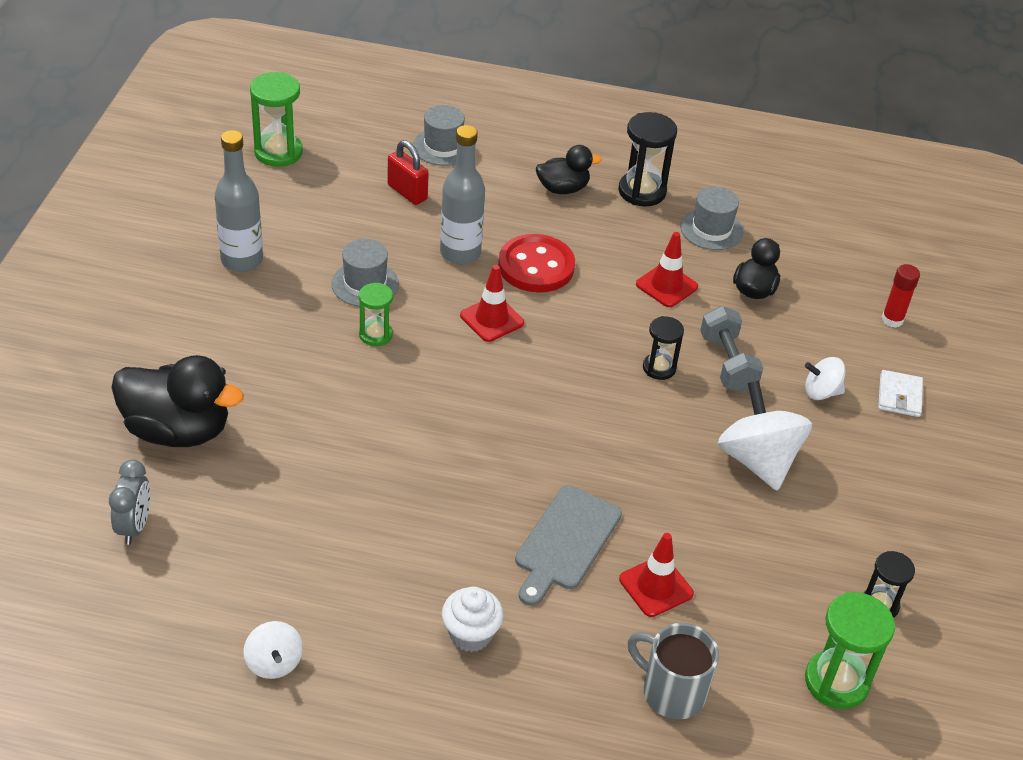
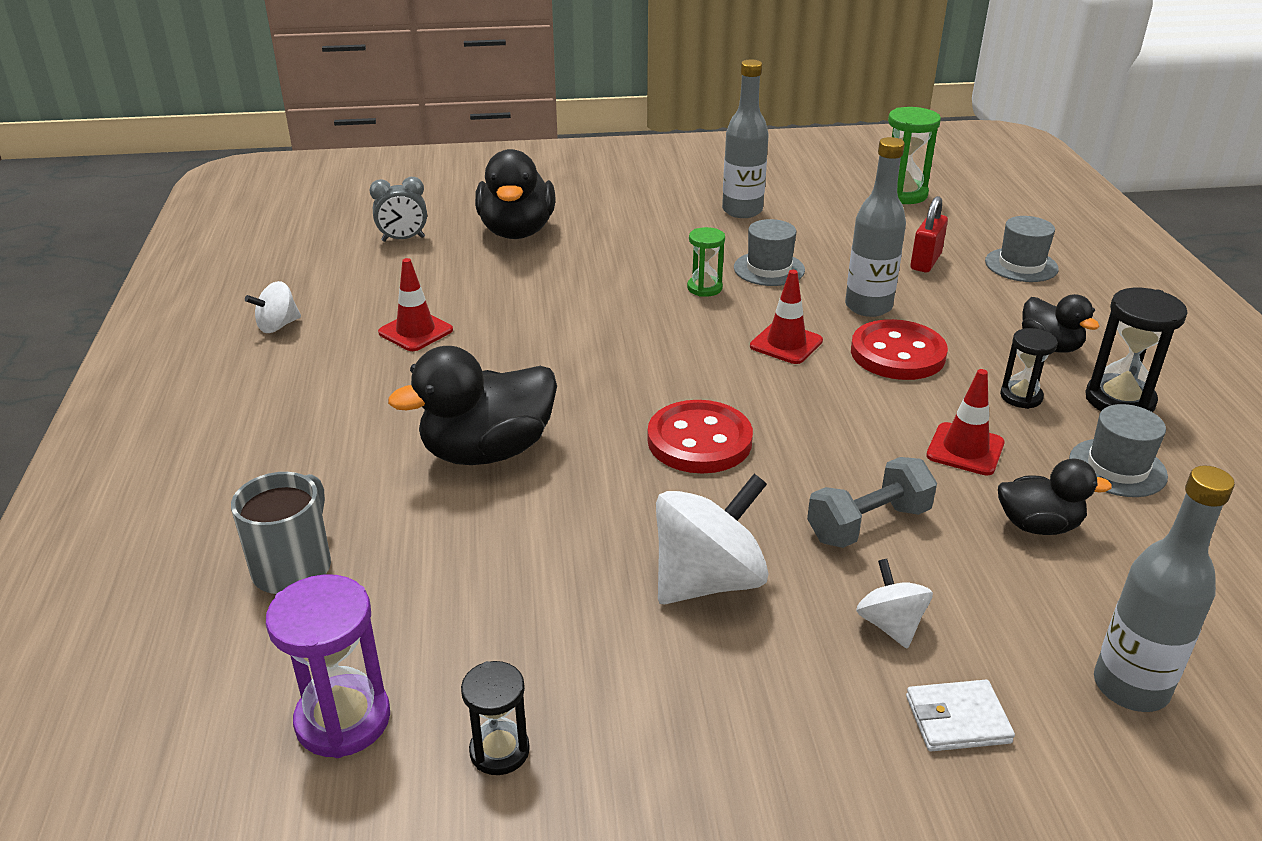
camera: 75 degrees right, 10 degrees down
white cupcake [442,587,504,652] -> none
grey cutting board [515,485,622,606] -> black duck [388,346,557,465]
red traffic cone [619,533,694,617] -> red traffic cone moved to [378,258,453,351]
black hourglass [643,316,684,380] -> black hourglass moved to [1000,328,1058,409]
green hourglass [805,592,895,709] -> purple hourglass [266,574,390,758]
red glue stick [882,264,920,328] -> grey bottle [1094,466,1235,712]
none -> red button [647,400,753,474]

